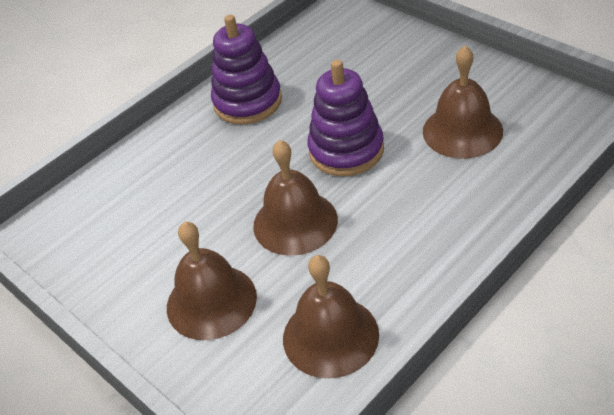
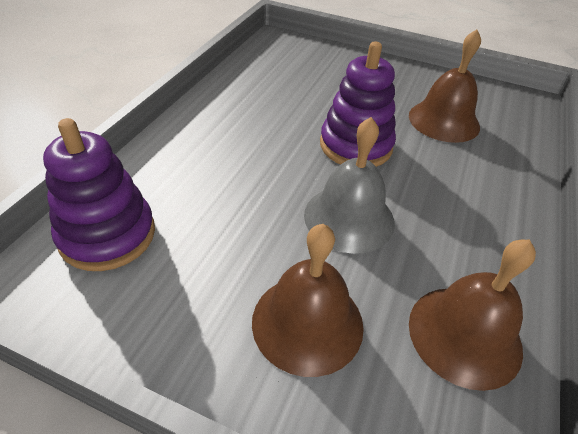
camera: 30 degrees left, 0 degrees up
purple stacking toy [211,15,282,124] -> purple stacking toy moved to [43,118,155,271]
brown bell [253,140,338,256] -> grey bell [304,117,395,254]

